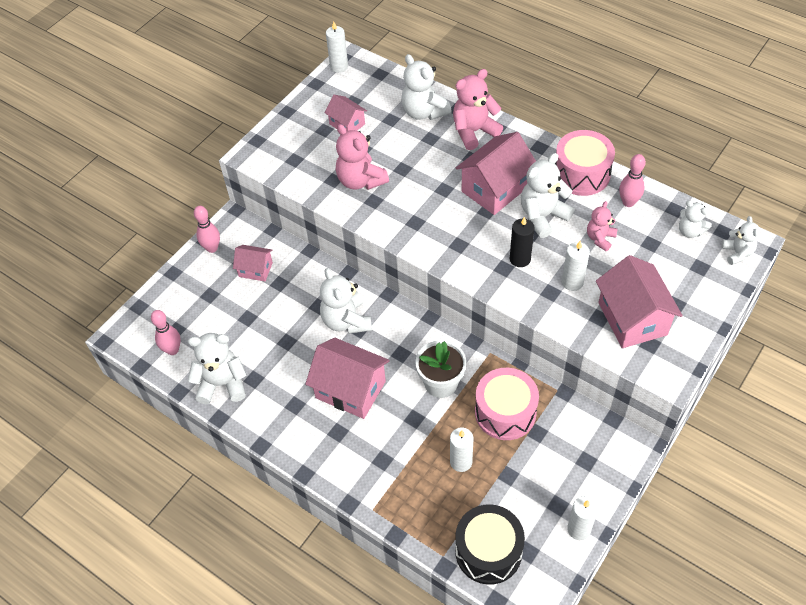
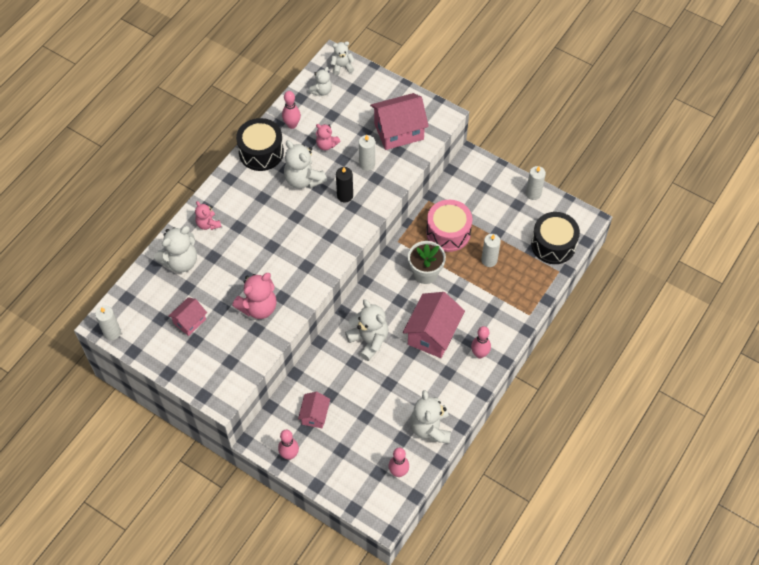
camera: 95 degrees left, 5 degrees up
white teddy bear [320,268,372,334] -> white teddy bear turned 105 degrees counterclockwise [345,299,388,361]
pink teddy bear [453,69,503,150] -> pink teddy bear [195,201,221,230], size x0.59
pink house [456,132,536,215] -> none
pink drum [555,130,615,196] -> black drum [236,118,284,171]
none -> pink bowling pin [471,326,491,358]

